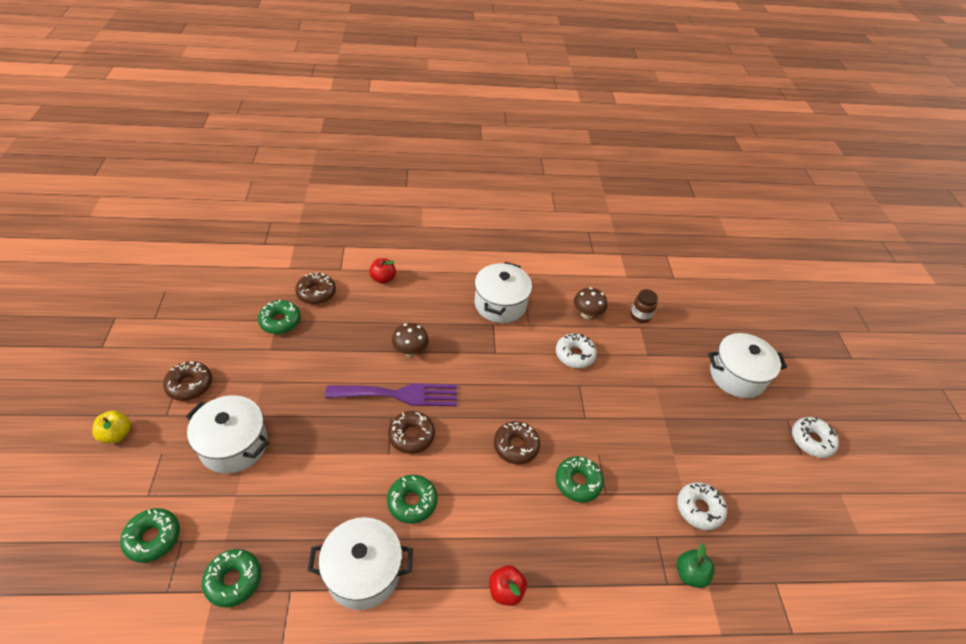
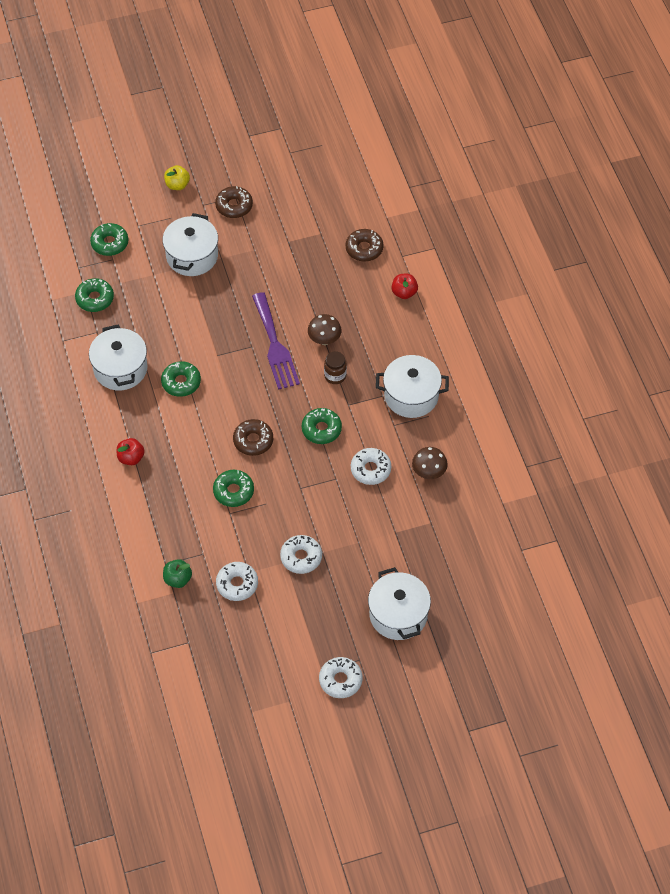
camera: 80 degrees right, 10 degrees up
green donut [258,299,301,334] -> green donut moved to [302,408,342,444]
brown donut [388,411,435,454] -> none
brown jar [631,289,658,323] -> brown jar moved to [324,351,347,384]
none -> white donut [280,535,322,574]

